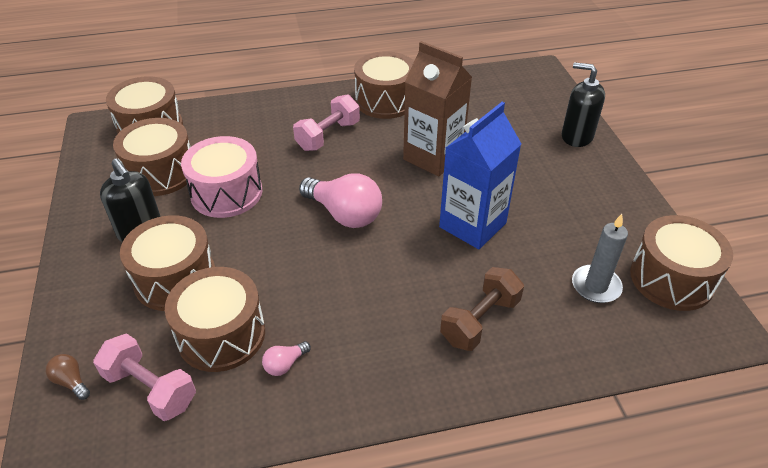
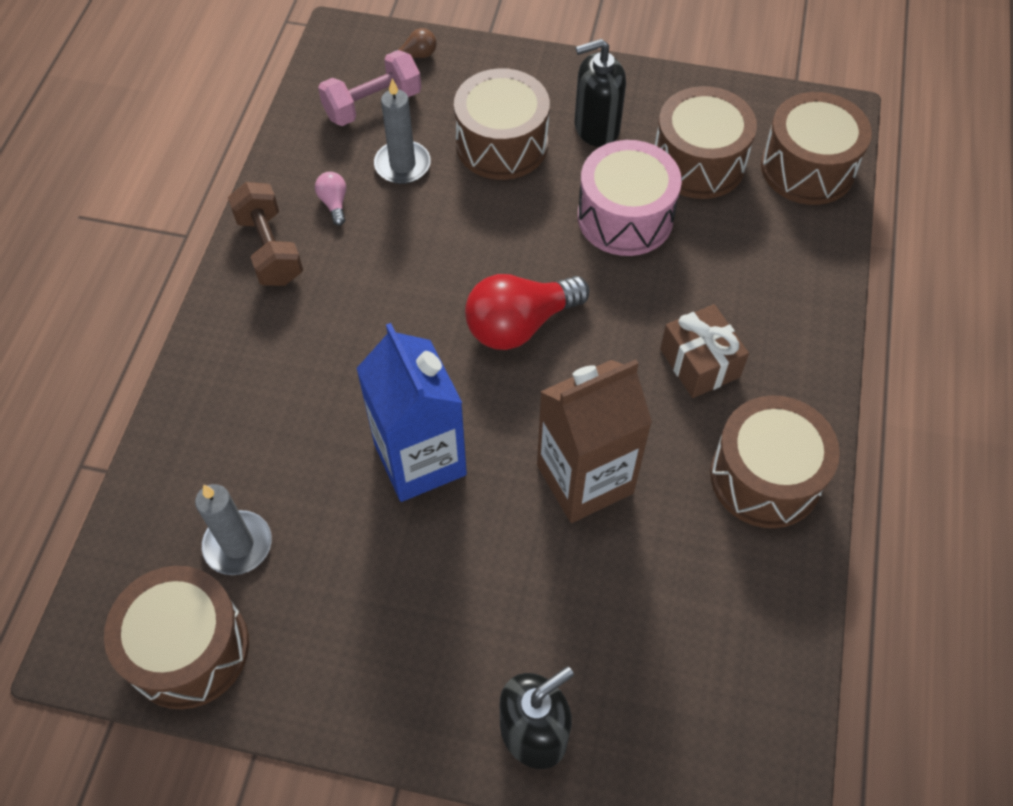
camera: 115 degrees right, 15 degrees up
brown drum [165,267,265,372] -> grey candle [374,79,431,184]
pink dumbbell [293,95,360,151] -> brown gift [660,304,749,398]
pink light bulb [299,173,382,228] -> red light bulb [465,274,589,350]
brown dumbbell [440,267,524,351] -> brown dumbbell moved to [228,182,303,286]

